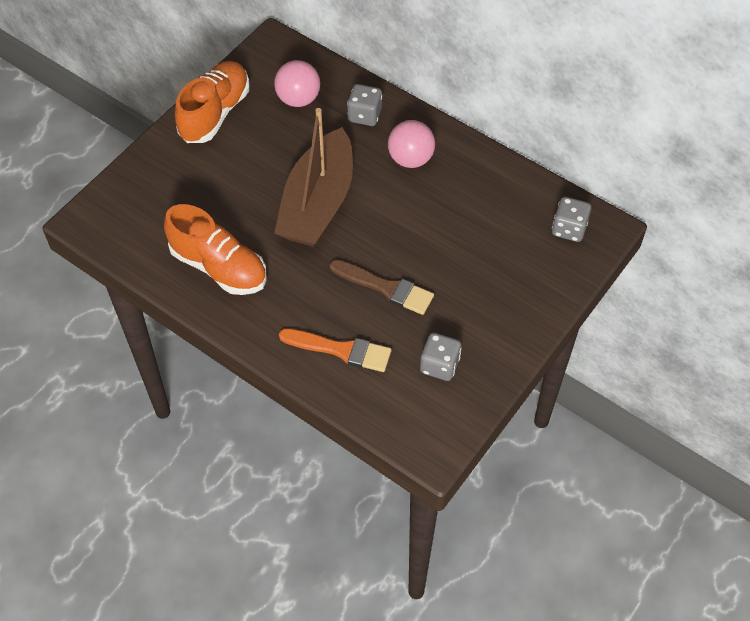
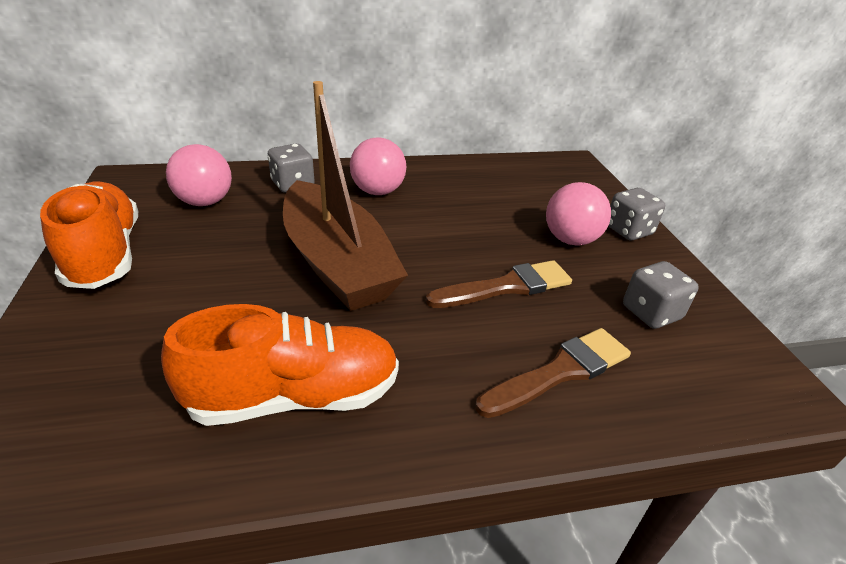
camera: 50 degrees left, 20 degrees down
orange brush [279,328,391,372] -> brown brush [475,328,631,418]
grey dice [552,197,591,242] -> grey dice moved to [608,188,665,240]
none -> pink ball [546,182,611,246]

